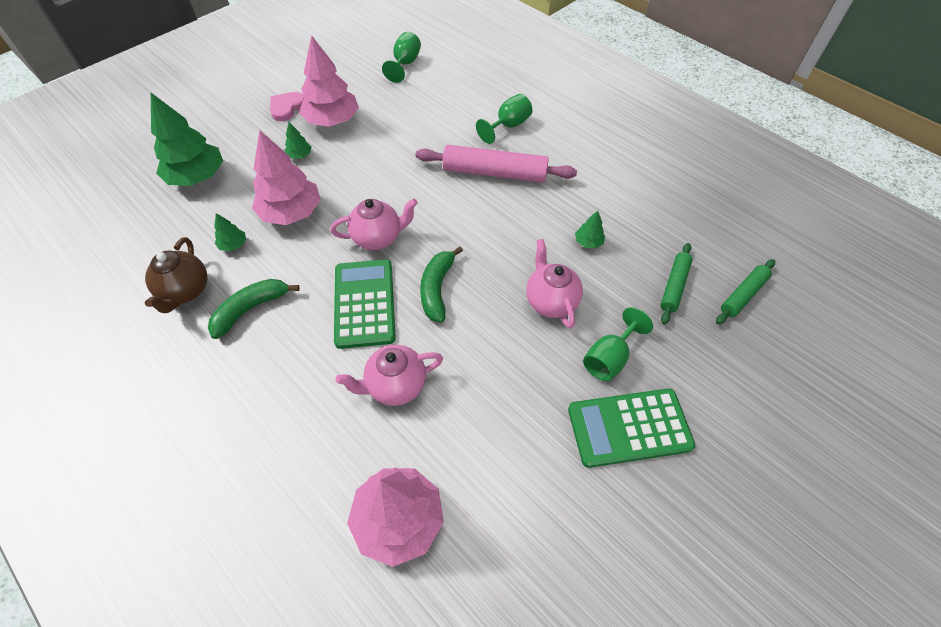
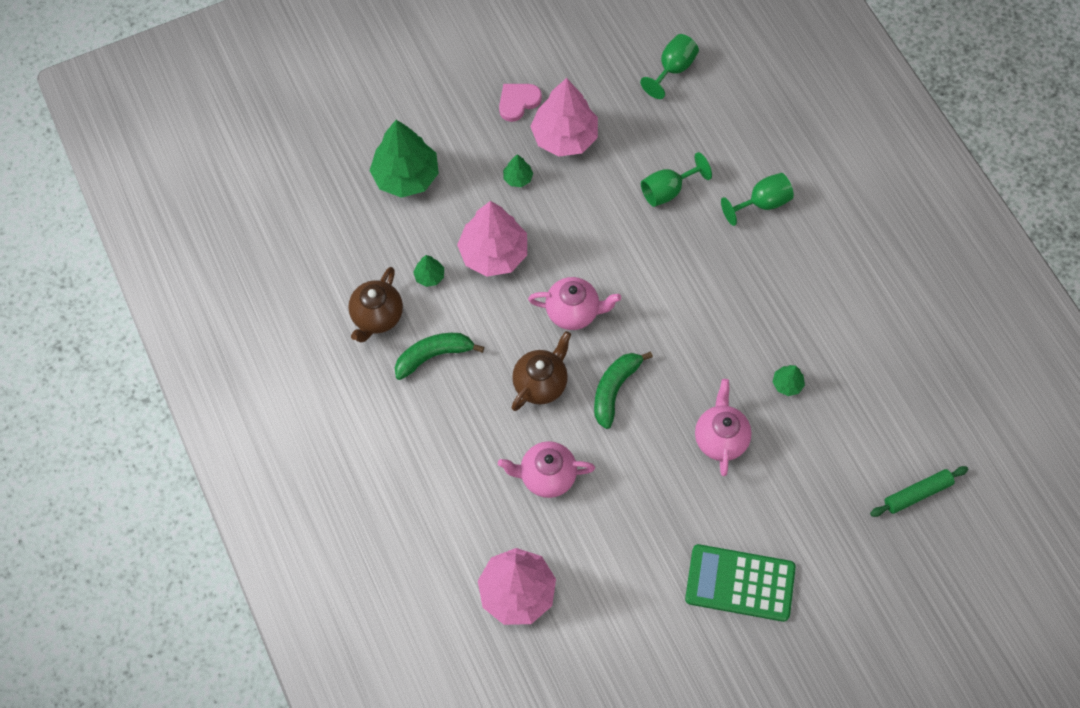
camera: 20 degrees right, 10 degrees up
green calculator [334,259,396,349] -> brown teapot [511,331,571,411]
pink rolling pin [416,145,577,182] -> none
green goblet [583,307,653,381] -> green goblet moved to [641,152,712,207]
green rolling pin [660,243,693,324] -> none

